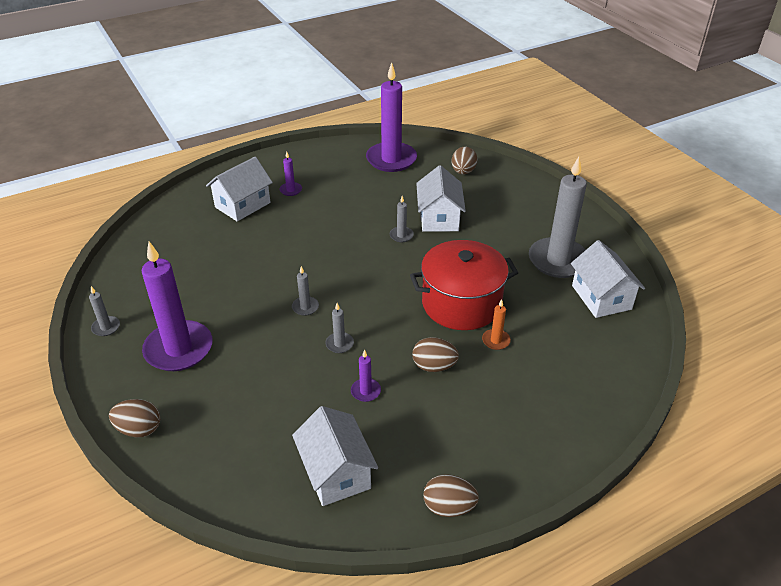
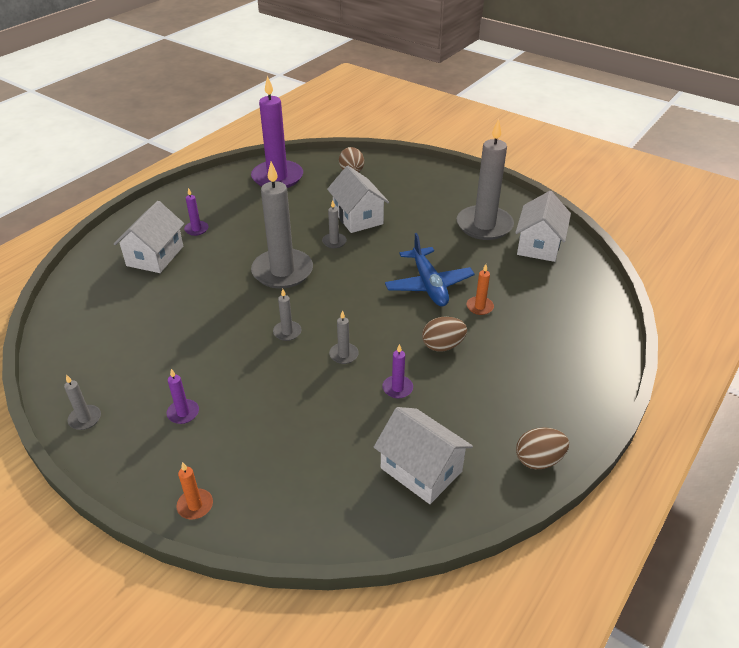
camera: 25 degrees left, 0 degrees up
brown egg [109,399,160,438] -> orange candle [176,462,213,519]
purple candle [142,242,212,371] -> purple candle [167,369,199,424], size x0.42
red pot [410,240,518,330] -> blue plane [385,233,475,306]
white house [571,240,645,318] -> white house turned 60 degrees clockwise [515,191,571,262]
none -> grey candle [251,162,313,289]

